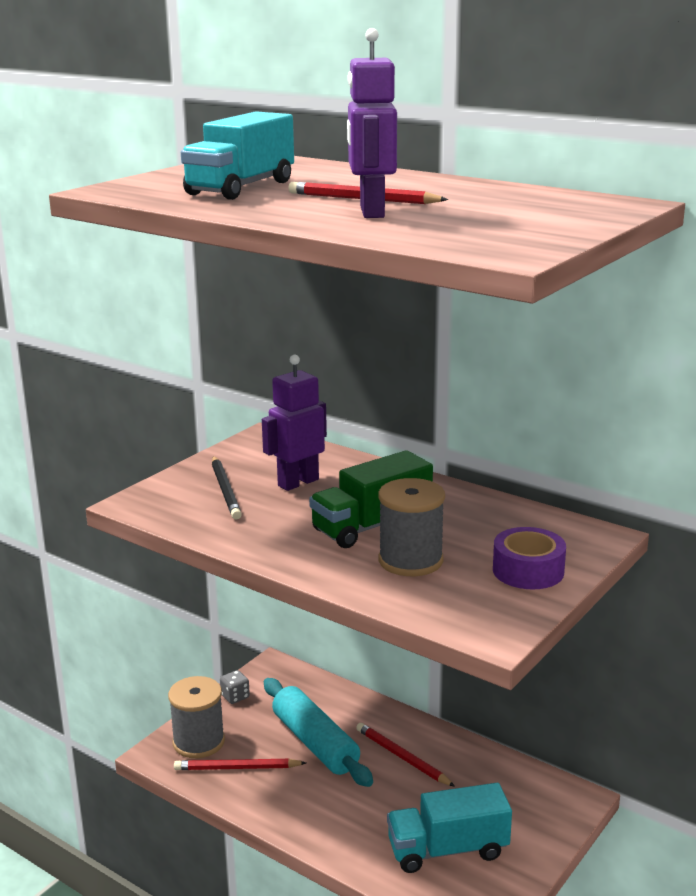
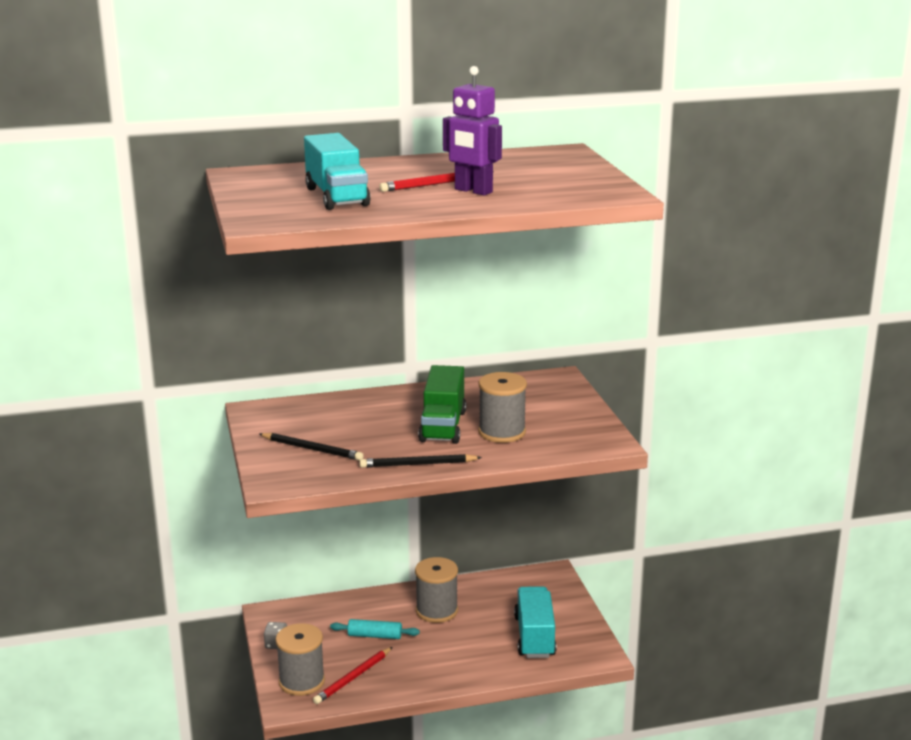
camera: 50 degrees left, 0 degrees up
purple robot [262,355,327,491] -> none
turquoise rolling pin [264,678,373,787] -> turquoise rolling pin [330,619,420,639], size x0.56
red pencil [356,723,455,787] -> grey spool [415,557,458,623]
turquoise truck [387,783,512,873] -> turquoise truck turned 150 degrees clockwise [514,586,556,658]
purple tape [493,527,566,590] -> none
none -> black pencil [360,454,482,468]

